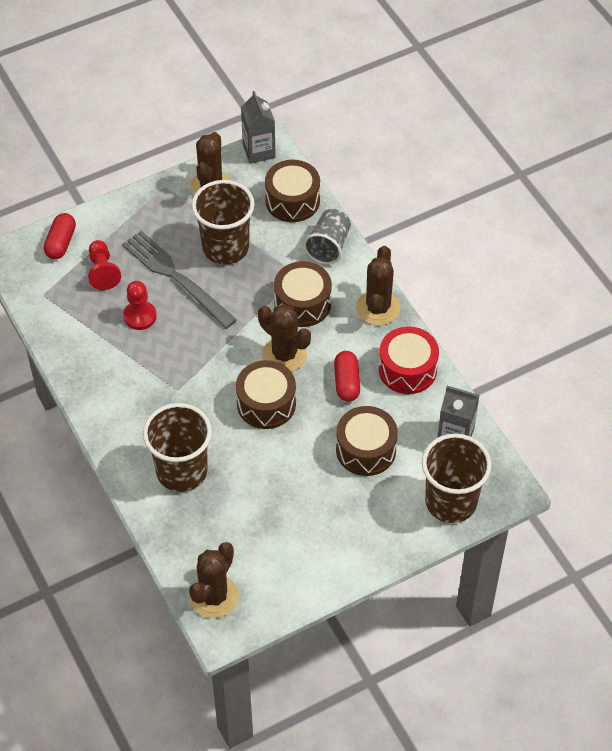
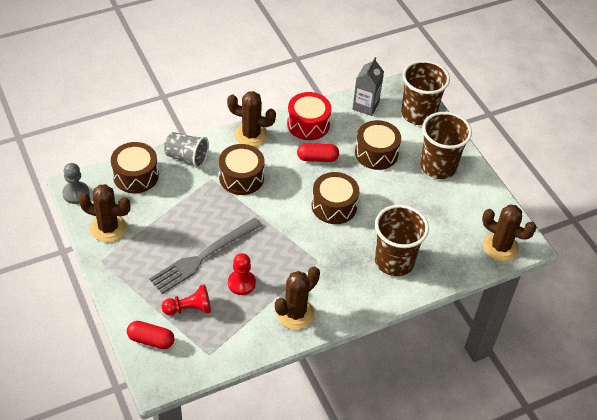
camera: 90 degrees left, 5 degrees down
brown cup [192,180,255,264] -> brown cup moved to [420,112,472,179]
grey carton [241,91,276,164] -> grey pawn [62,163,90,204]
brown cactus [258,304,311,372] -> brown cactus moved to [275,266,320,330]

